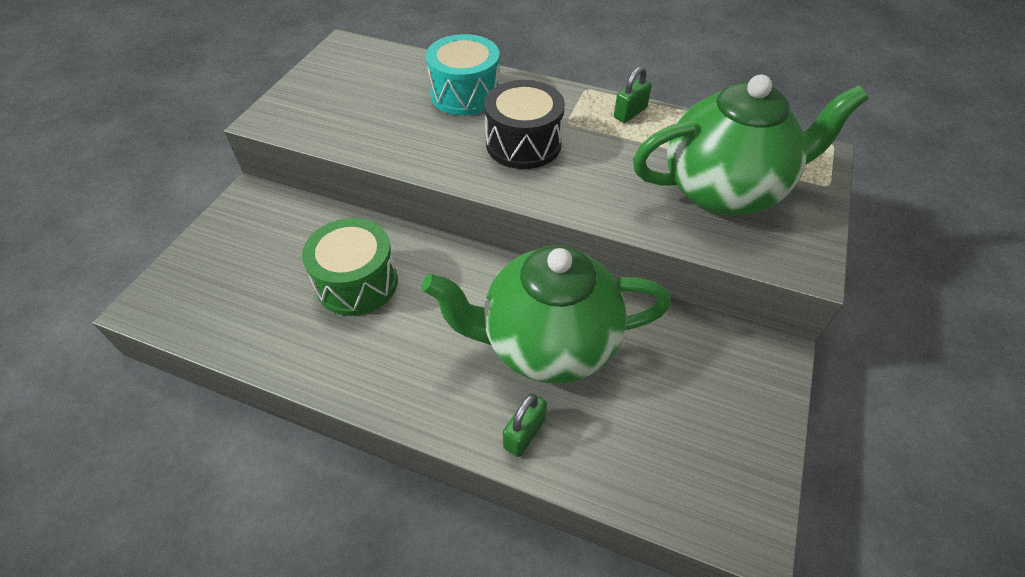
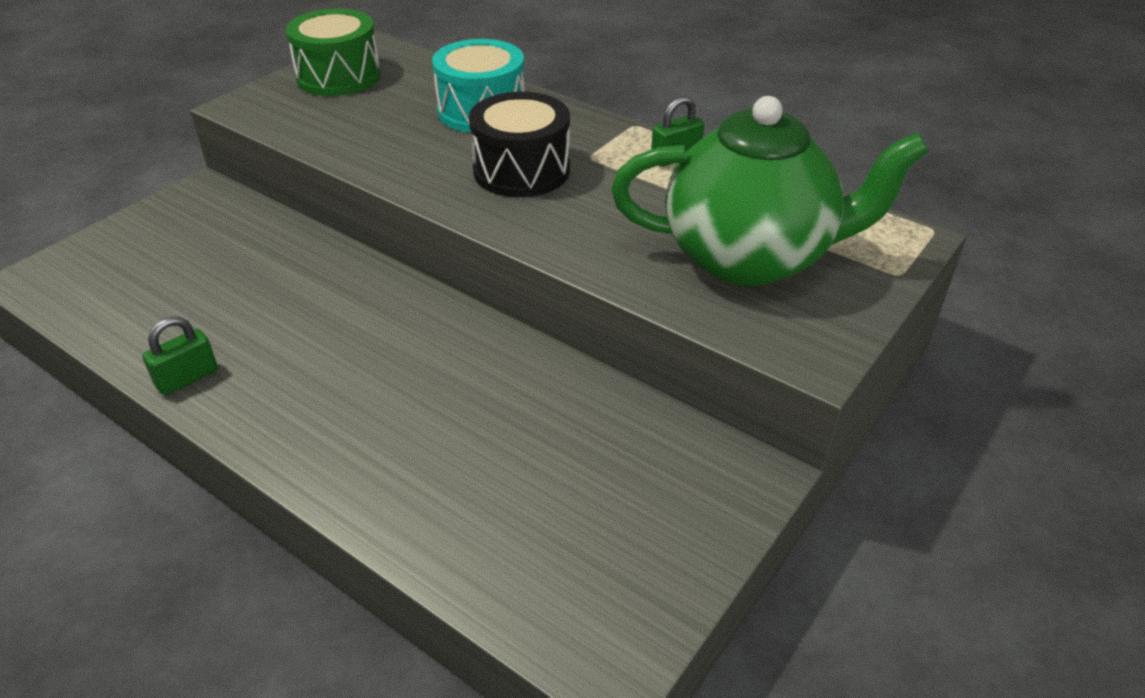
camera: 15 degrees right, 10 degrees down
green drum [302,218,398,316] -> green drum moved to [286,9,381,96]
green teapot [422,245,671,383] -> none
green padlock [503,393,547,457] -> green padlock moved to [142,316,218,395]

